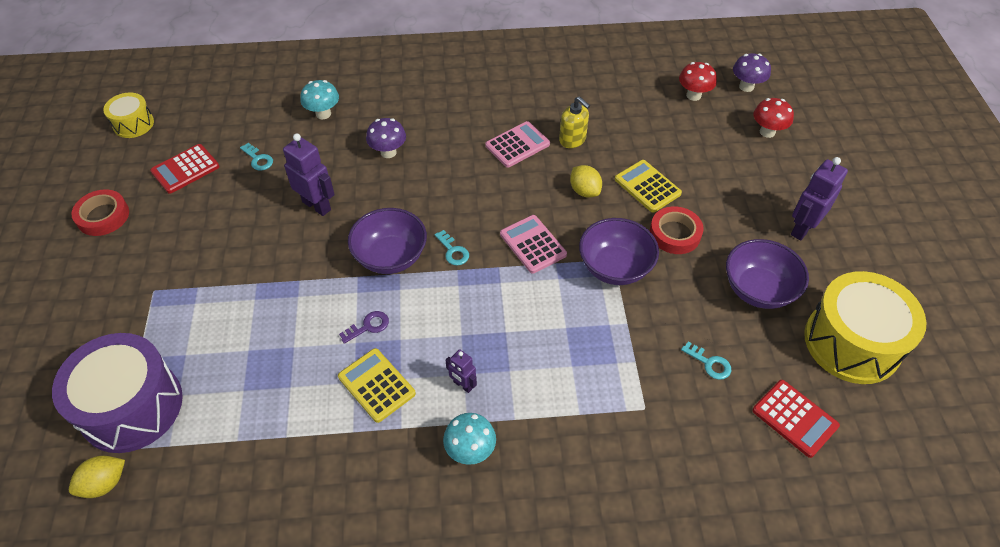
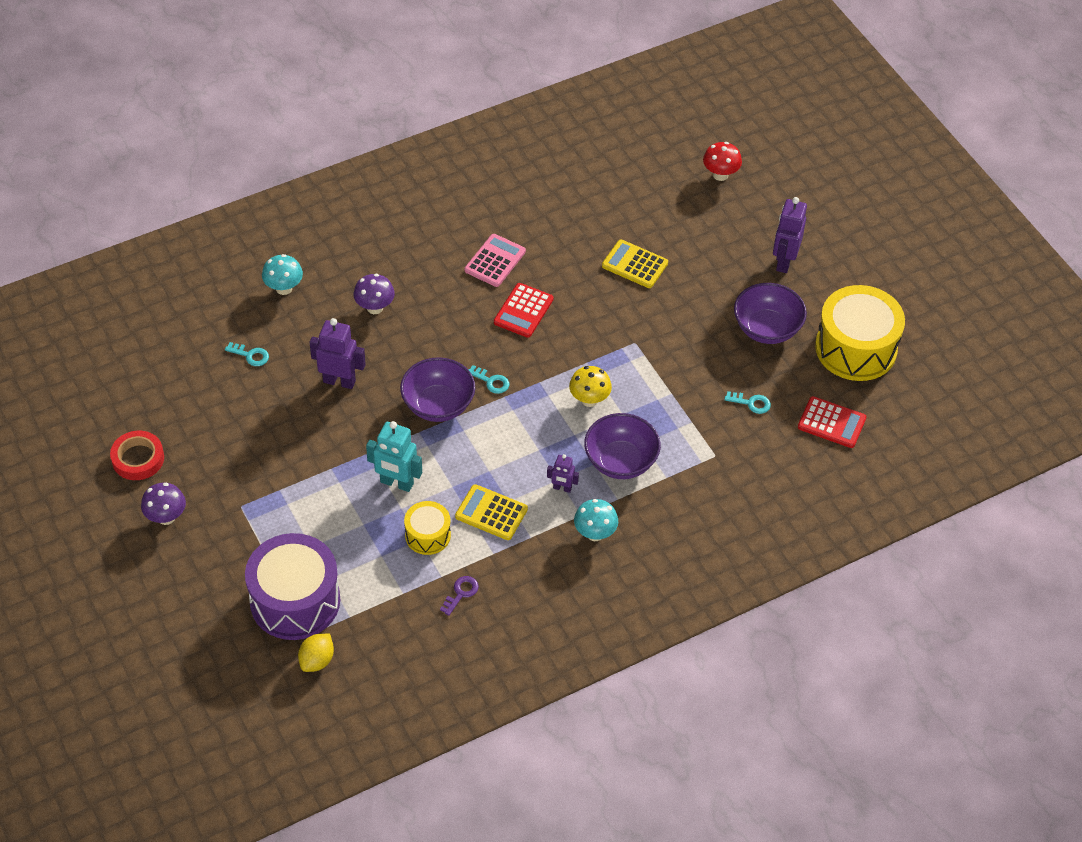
camera: 25 degrees left, 0 degrees up
yellow drum [103,93,154,138] -> yellow drum moved to [404,501,451,555]
red calculator [150,144,219,194] -> red calculator moved to [494,283,553,338]
purple key [339,311,389,344] -> purple key moved to [440,576,479,616]
pink calculator [500,215,567,274] -> none
yellow soap dispenser [559,96,590,148] -> none
yellow lemon [570,165,602,198] -> none
purple bowl [579,218,659,285] -> purple bowl moved to [584,413,661,479]
red tape [650,206,704,254] -> none
red mushroom [679,62,717,101] -> none
purple mushroom [733,53,771,92] -> purple mushroom moved to [141,483,186,525]
none -> turquoise robot [366,421,422,492]
none -> yellow mushroom [569,366,612,407]

